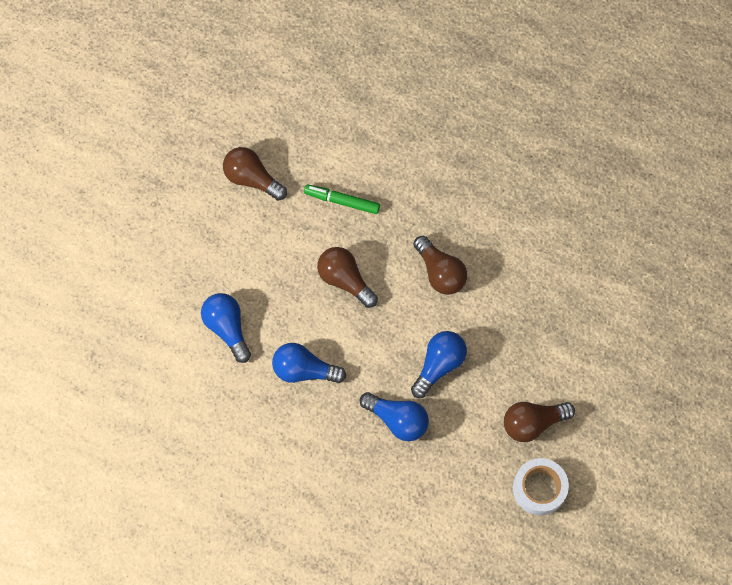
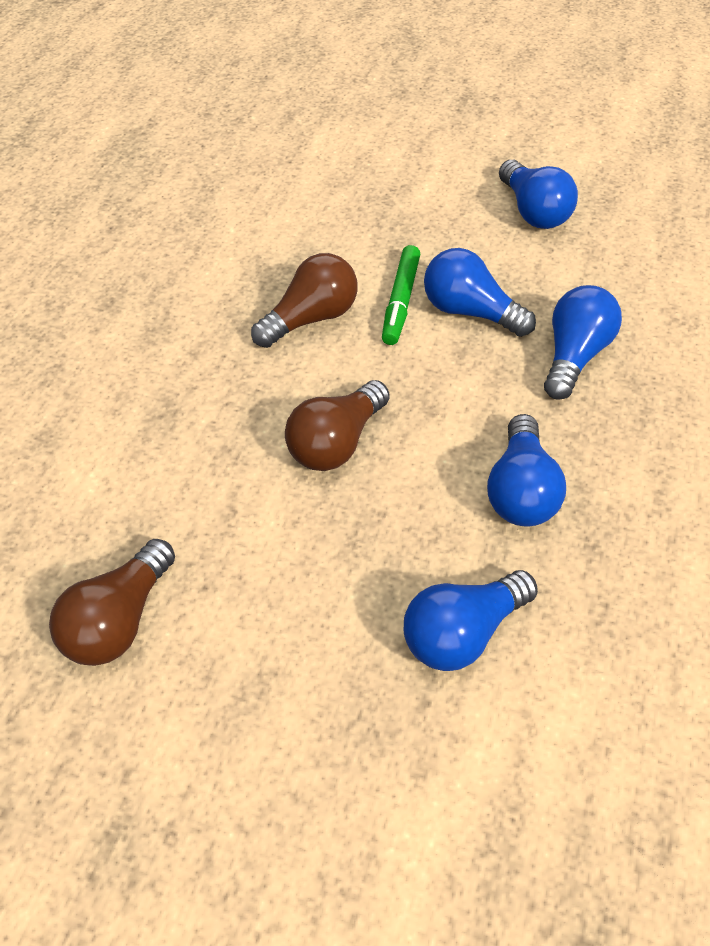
camera: 95 degrees left, 15 degrees down
green marker [304,184,380,214] -> green marker moved to [382,245,420,345]
brown light bulb [504,402,575,442] -> blue light bulb [499,160,578,229]
white tape [513,458,569,515] -> none

